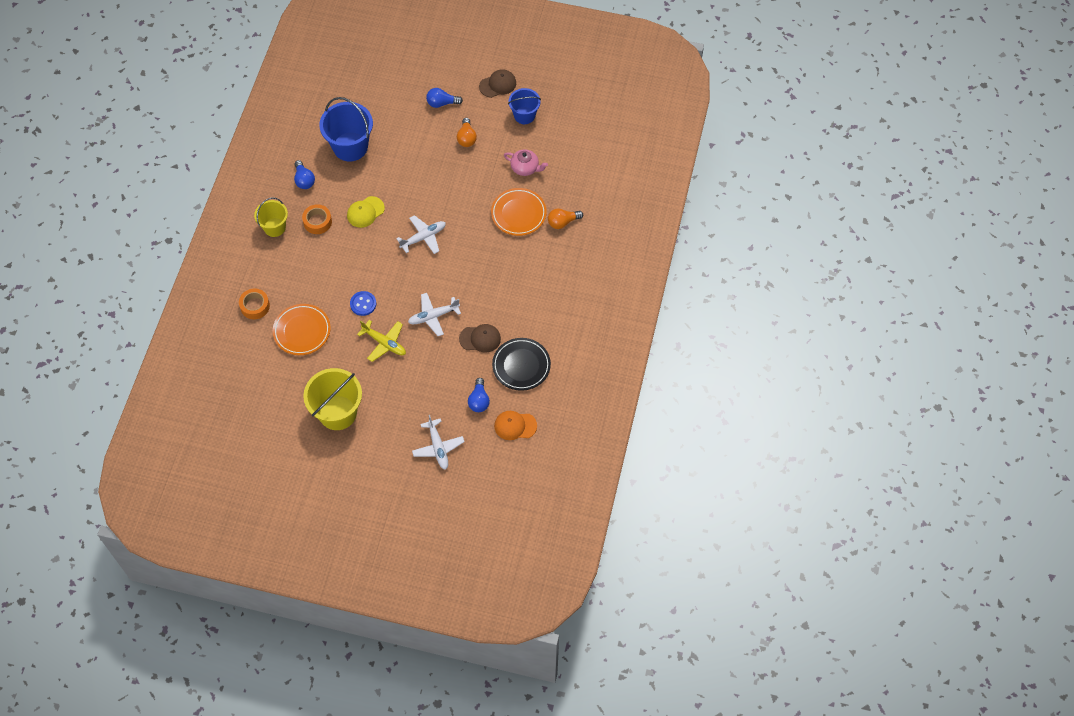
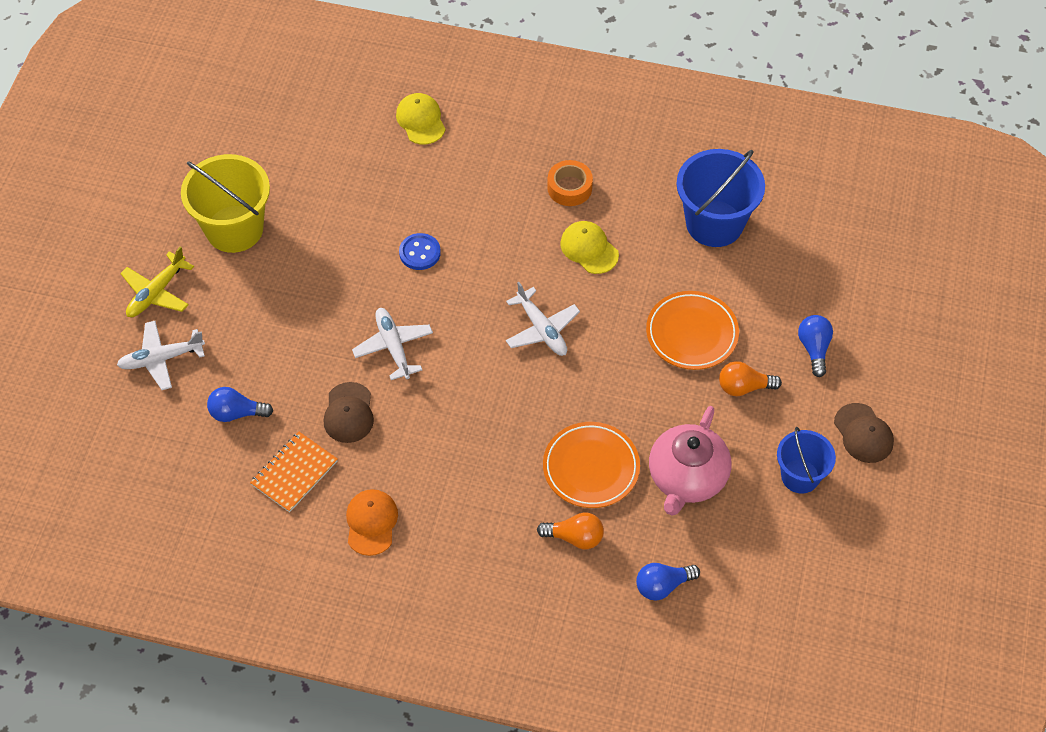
camera: 90 degrees right, 5 degrees down
orange tape [239,289,270,319] -> yellow cap [396,93,445,145]
yellow bucket [254,197,288,237] -> none
orange plate [273,304,331,355] -> orange plate moved to [646,291,739,370]
blue light bulb [294,160,315,189] -> blue light bulb moved to [636,563,700,601]
yellow plane [357,320,406,362] -> yellow plane moved to [120,246,194,317]
black plate [492,338,551,391] -> orange notebook [250,432,338,512]
orange cap [494,411,537,440] -> orange cap moved to [346,489,398,556]
pink teapot [504,150,548,176] -> pink teapot [649,406,731,516], size x1.62
orange light bulb [548,208,583,229] -> orange light bulb turned 120 degrees clockwise [537,512,604,549]

